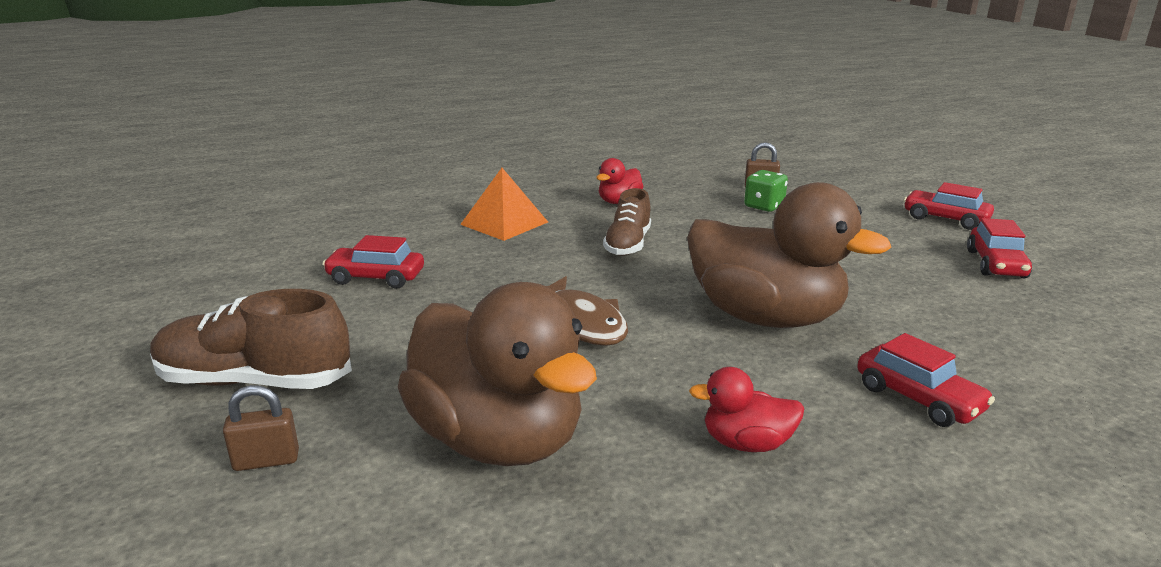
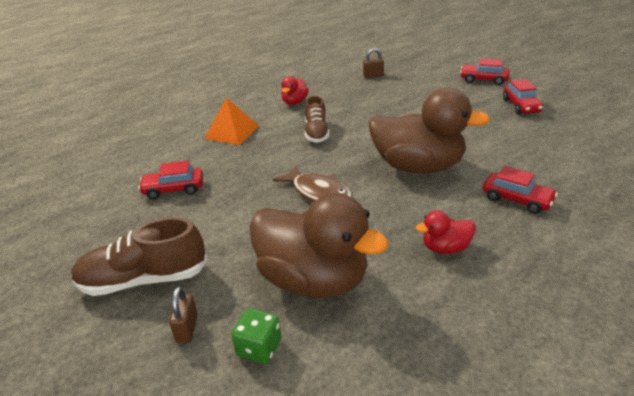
camera: 15 degrees left, 10 degrees up
brown padlock [223,385,299,471] -> brown padlock turned 60 degrees counterclockwise [169,286,198,343]
green dice [744,170,788,212] -> green dice moved to [231,308,281,364]

